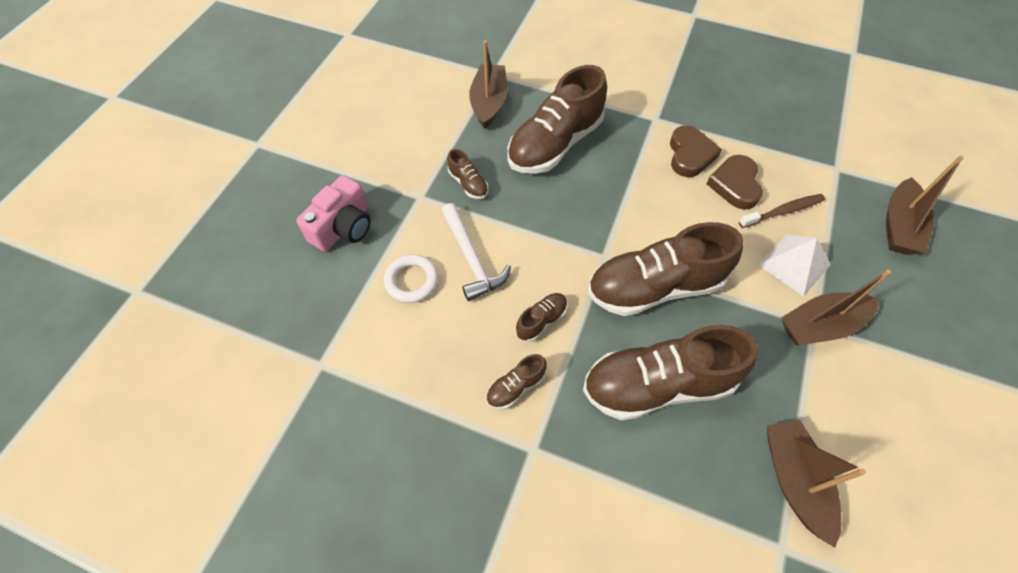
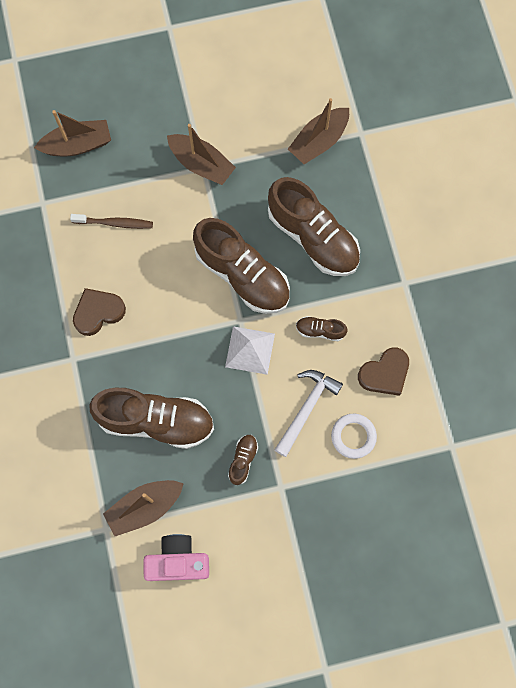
camera: 125 degrees left, 15 degrees up
pink camera [296,175,371,251] -> pink camera moved to [144,534,209,581]
brown shoe [486,354,547,410] -> none
brown heart [706,155,763,210] -> brown heart moved to [358,347,409,396]
brown toothbrush [739,194,825,228] -> brown toothbrush turned 150 degrees clockwise [70,214,153,229]
white pyramid [758,235,831,297] -> white pyramid moved to [225,326,275,375]

